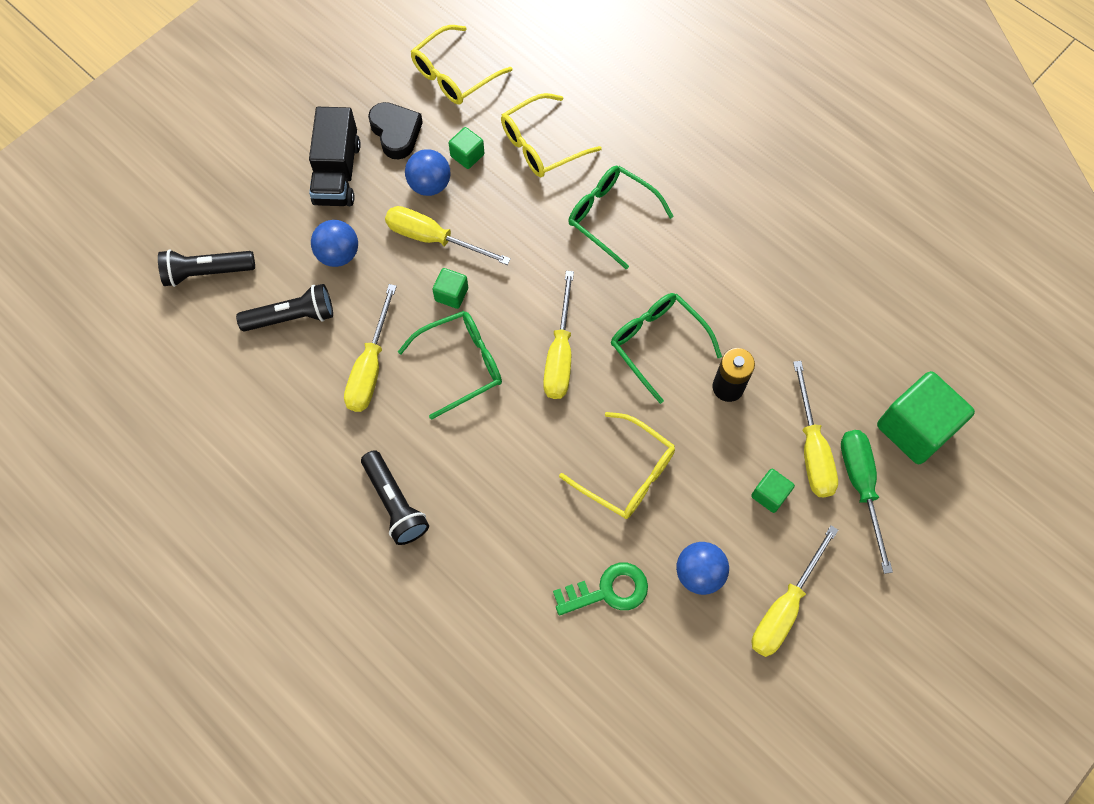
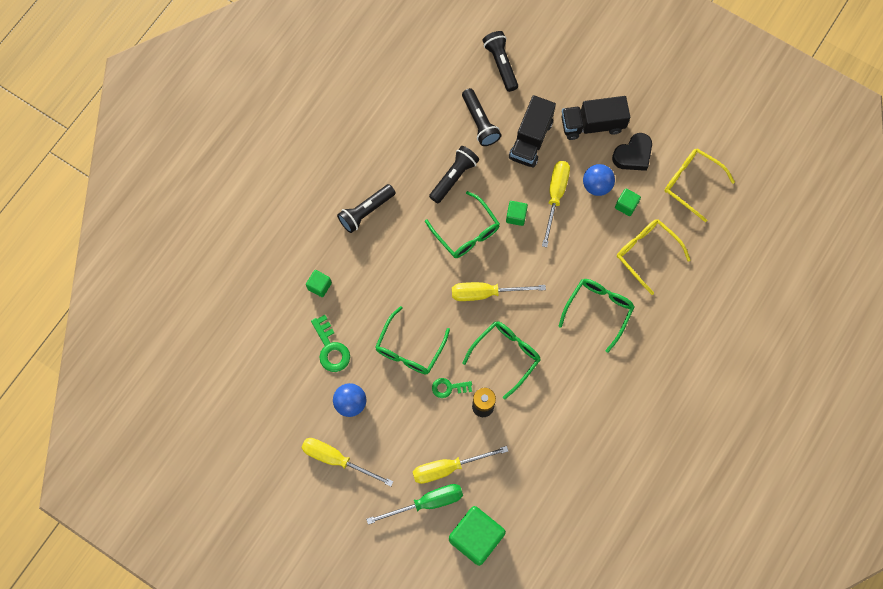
camera: 80 degrees right, 5 degrees up
blue ball [311,220,358,267] -> black truck [509,95,556,167]
yellow screwdriver [344,284,397,412] -> black flashlight [429,146,479,203]
yellow glasses [559,412,675,519] -> green glasses [375,306,450,374]
green cube [751,469,795,513] -> green cube moved to [306,270,332,297]
none -> green key [432,378,472,398]

